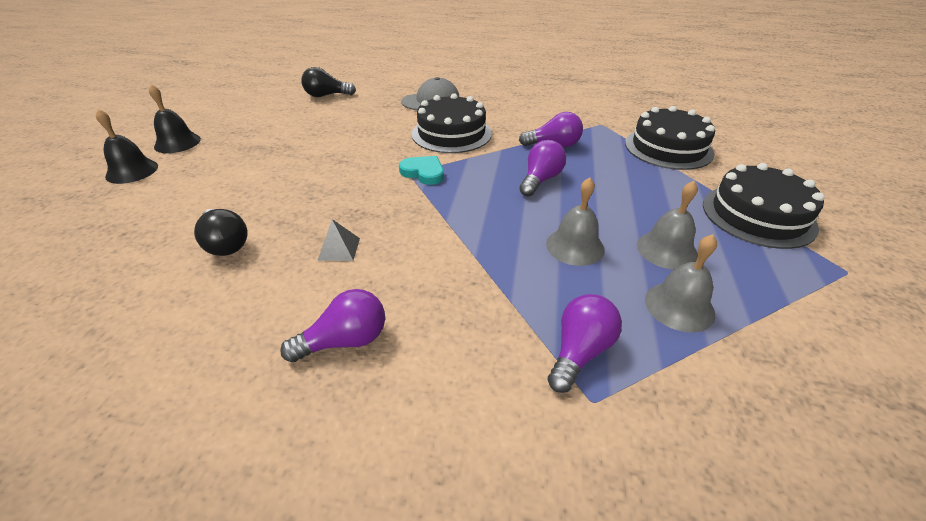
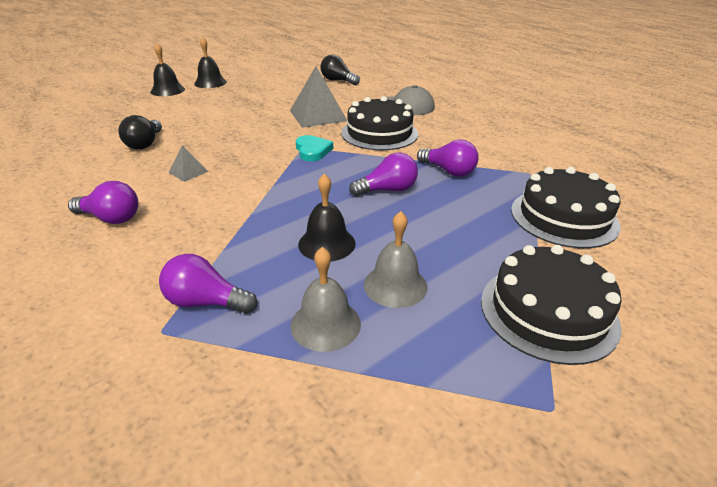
camera: 40 degrees right, 5 degrees down
grey bell [546,177,605,266] -> black bell [298,174,356,261]
purple light bulb [547,294,622,393] -> purple light bulb turned 150 degrees counterclockwise [159,254,257,314]
none -> grey pyramid [290,66,347,128]

